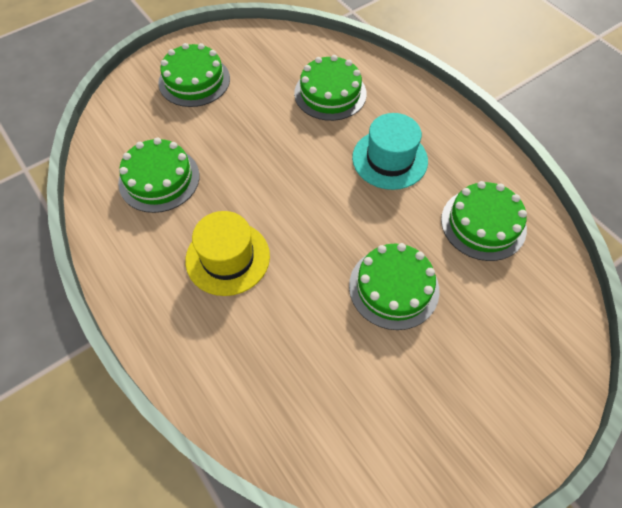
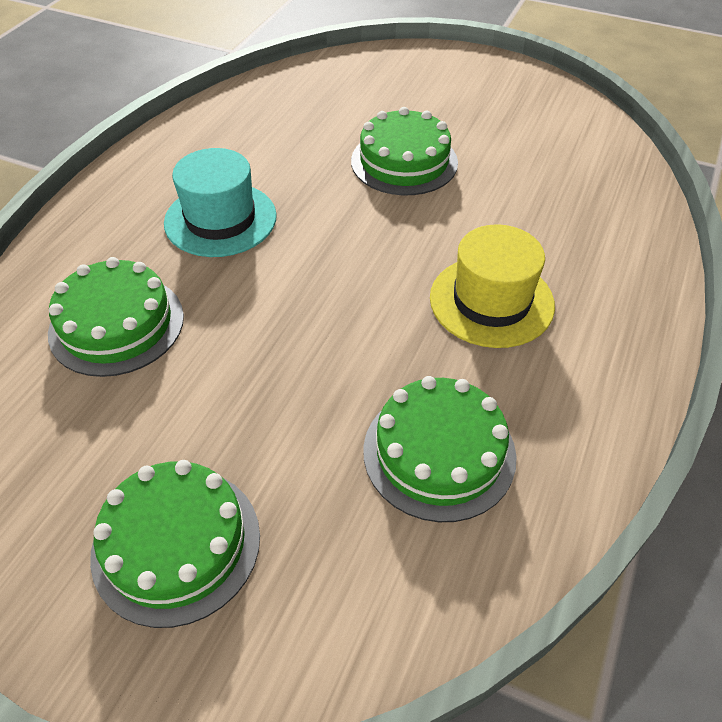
camera: 120 degrees left, 10 degrees down
green cake [441,181,527,261] -> none

